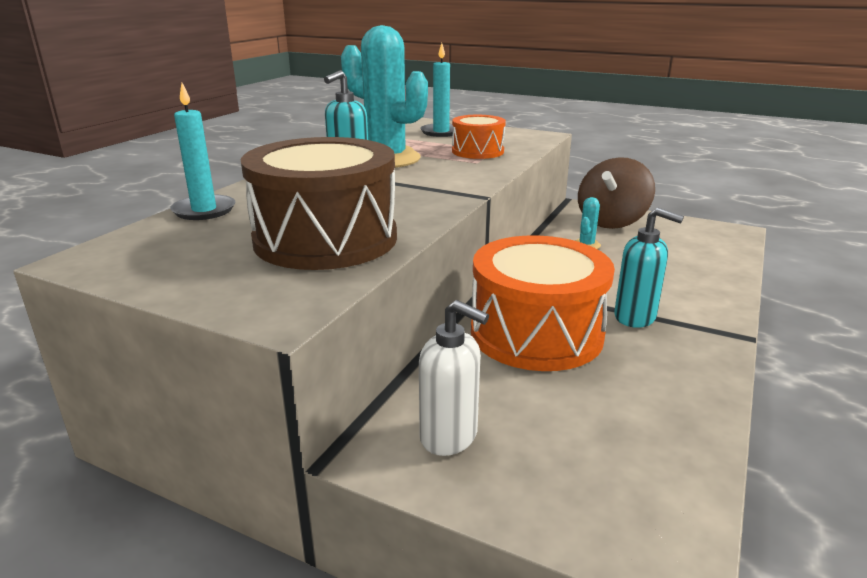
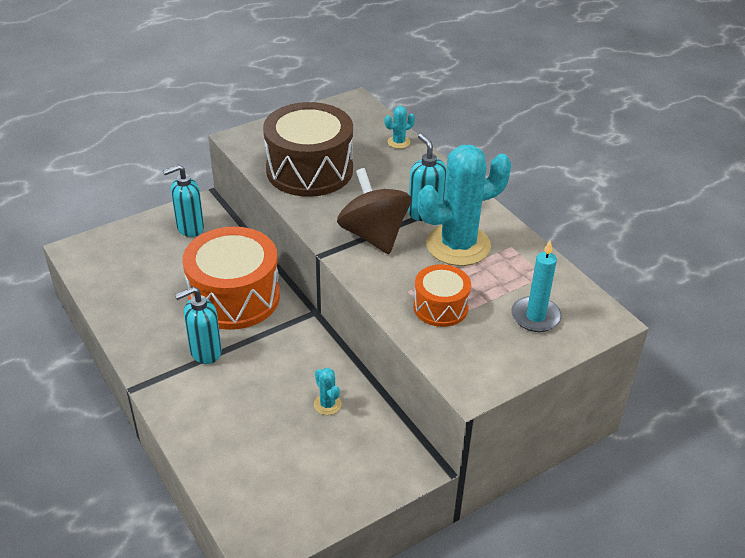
camera: 120 degrees right, 15 degrees up
turquoise candle [170,83,235,220] -> turquoise cactus [385,106,415,149]
white soap dispenser [419,300,489,456] -> turquoise soap dispenser [163,164,204,237]
brown spinning top [578,157,655,229] -> brown spinning top moved to [337,168,411,254]

